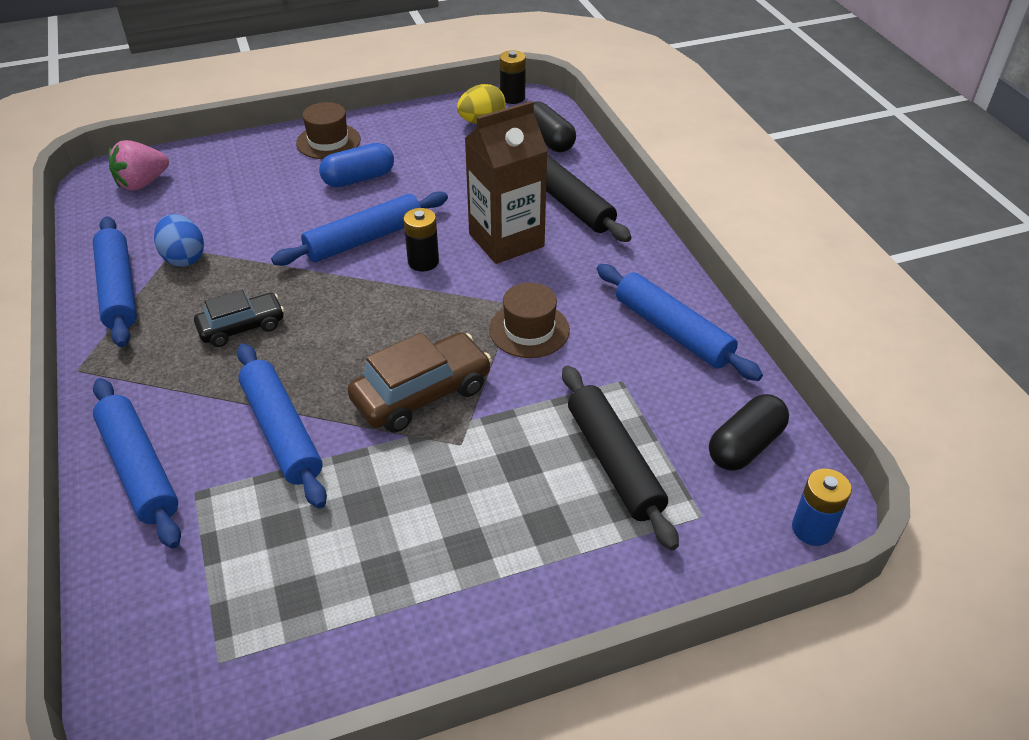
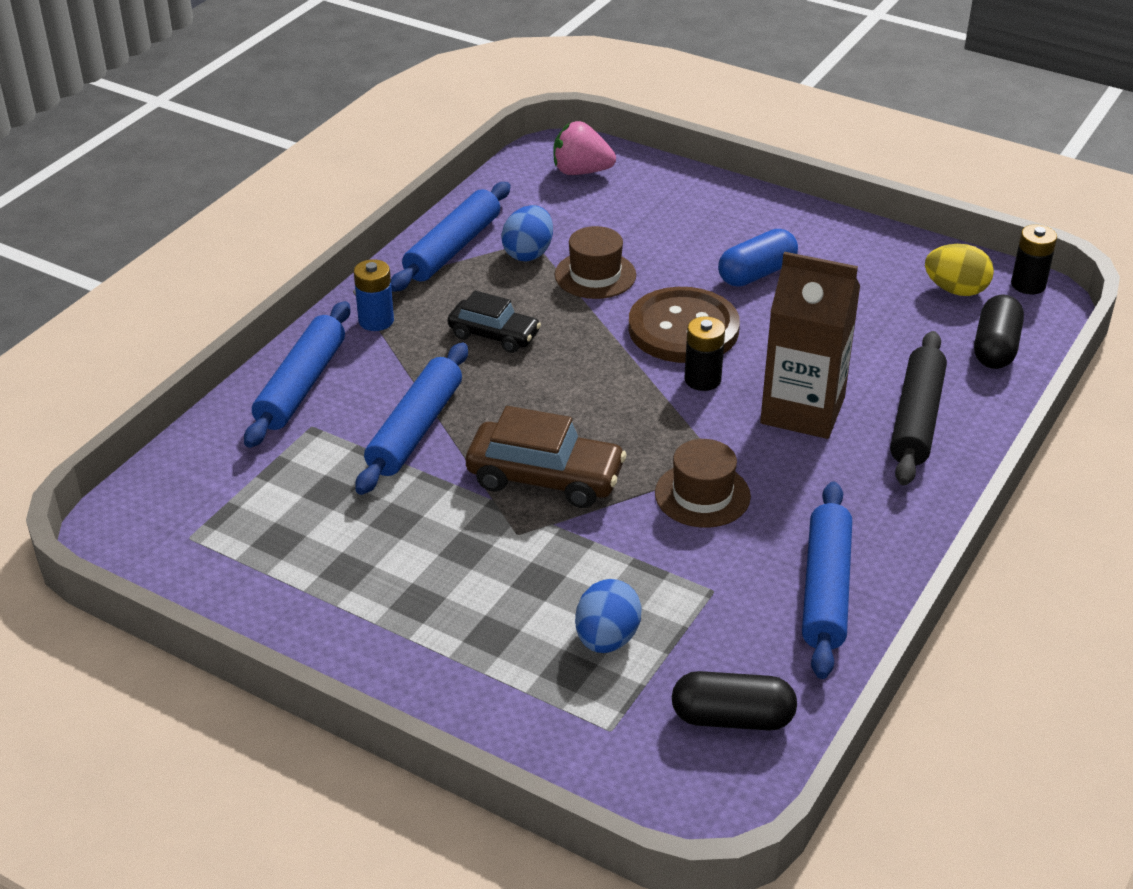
camera: 50 degrees right, 5 degrees down
blue rolling pin [271,191,448,266] -> brown button [629,287,740,363]
brown hat [296,102,361,159] -> brown hat moved to [555,226,636,299]
blue capsule [319,143,394,188] -> blue capsule turned 60 degrees counterclockwise [718,229,798,287]
black rolling pin [562,365,679,550] -> blue egg [575,579,642,653]
blue battery [792,469,852,546] -> blue battery moved to [354,259,394,331]

